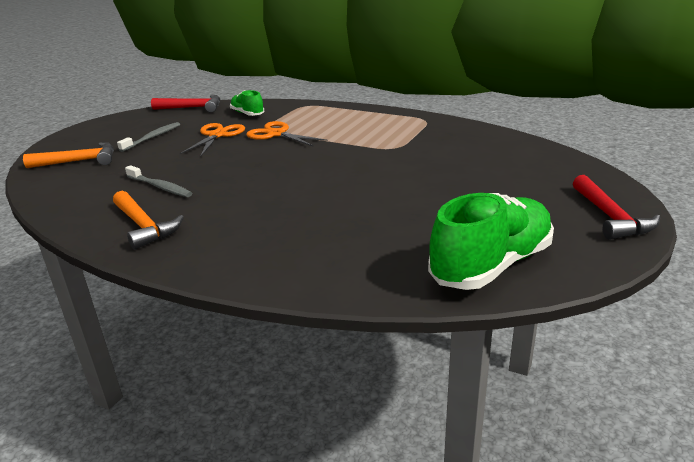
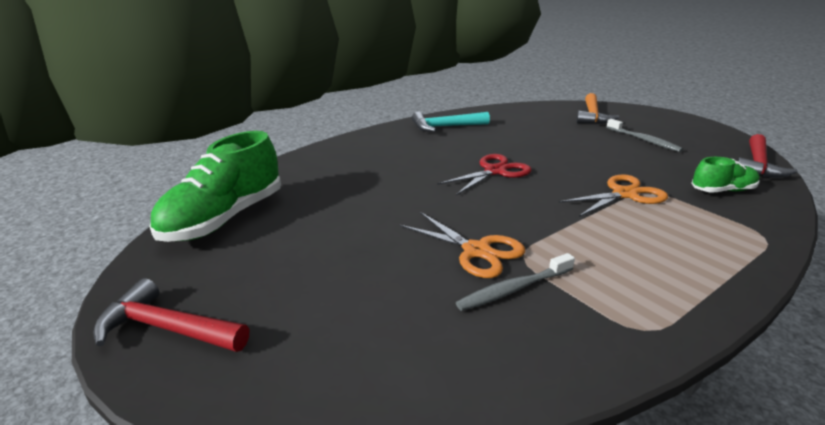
camera: 115 degrees right, 0 degrees up
orange hammer [113,191,184,250] -> turquoise hammer [412,112,490,132]
grey toothbrush [125,165,192,197] -> grey toothbrush moved to [456,253,575,311]
orange scissors [180,123,245,156] -> orange scissors moved to [400,212,525,278]
green shoe [428,193,554,290] -> green shoe turned 45 degrees clockwise [149,131,281,242]
none -> red scissors [437,154,531,195]

